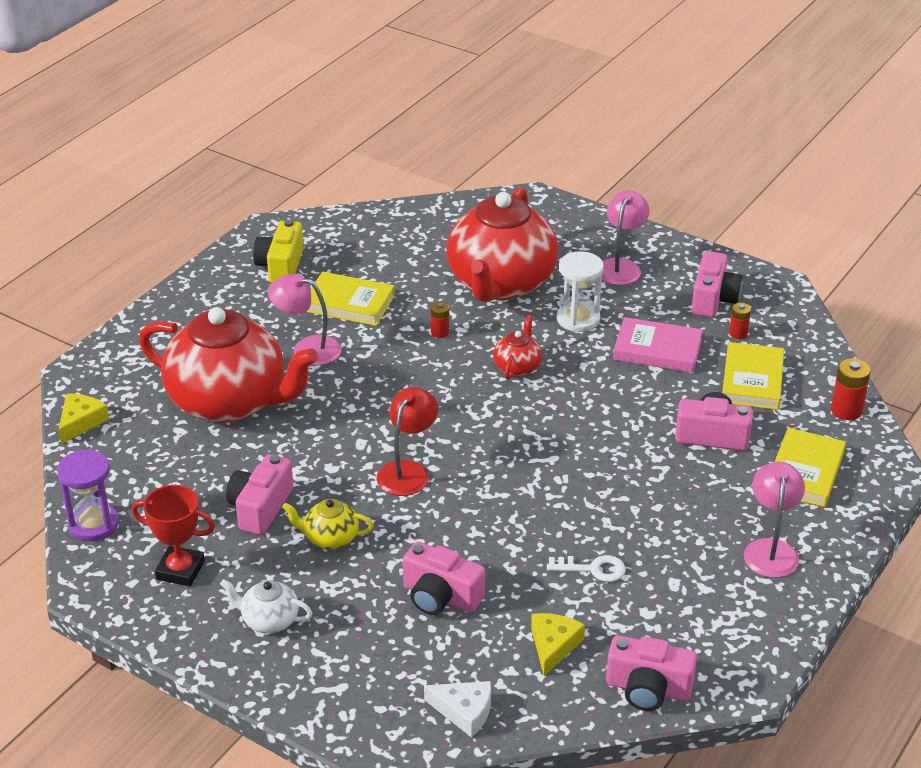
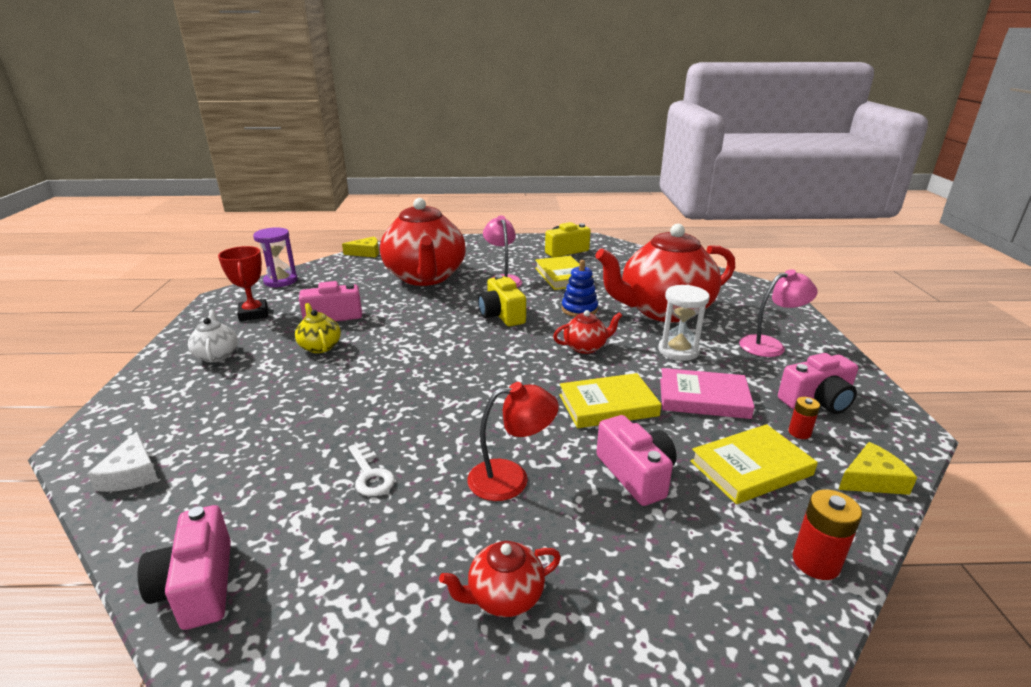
camera: 55 degrees right, 10 degrees down
red lamp [377,387,438,496] -> red lamp moved to [468,382,559,501]
pink camera [403,541,485,615] -> none
red battery [431,301,449,338] -> blue stacking toy [562,260,598,317]
yellow cheese [531,613,585,676] -> yellow cheese moved to [838,442,917,495]
pink book [613,317,703,373] -> pink book turned 60 degrees counterclockwise [660,368,755,419]
pink lamp [744,462,805,578] -> red teapot [439,541,561,617]
yellow book [775,427,846,507] -> yellow book moved to [559,373,662,428]
none -> yellow camera [478,275,526,326]

